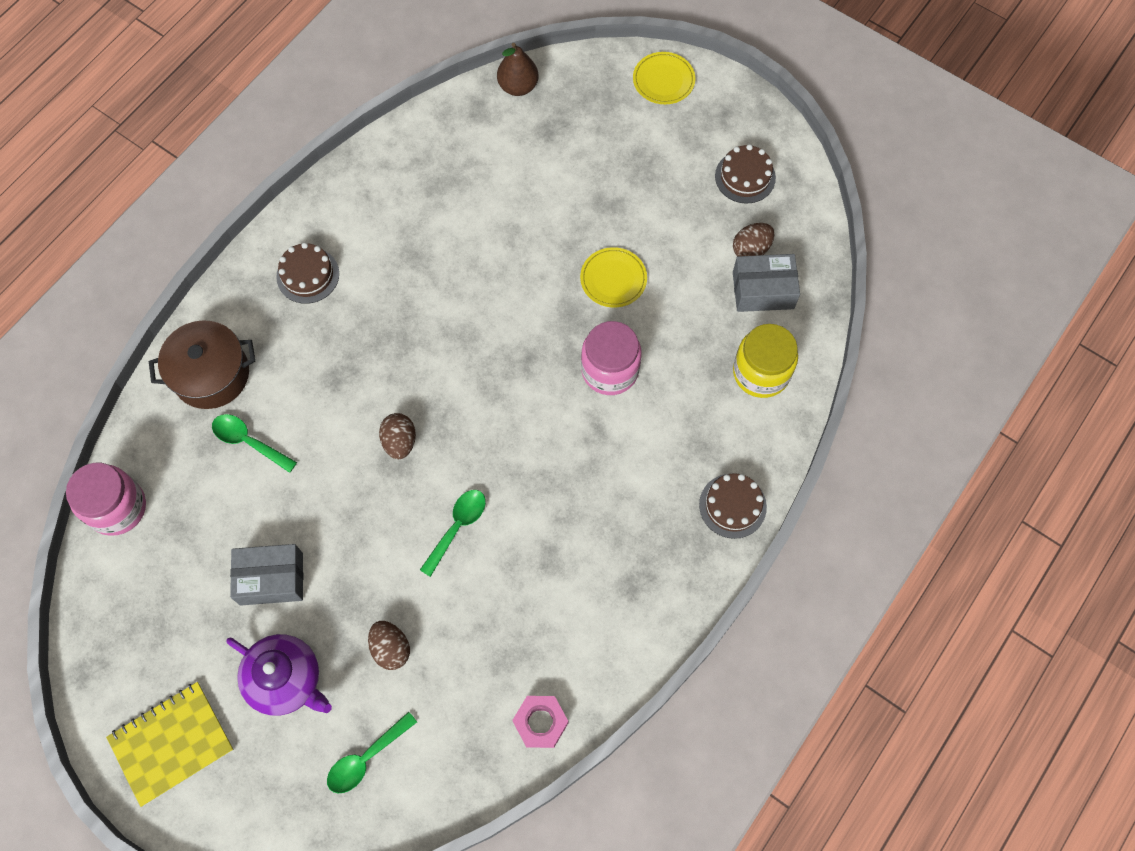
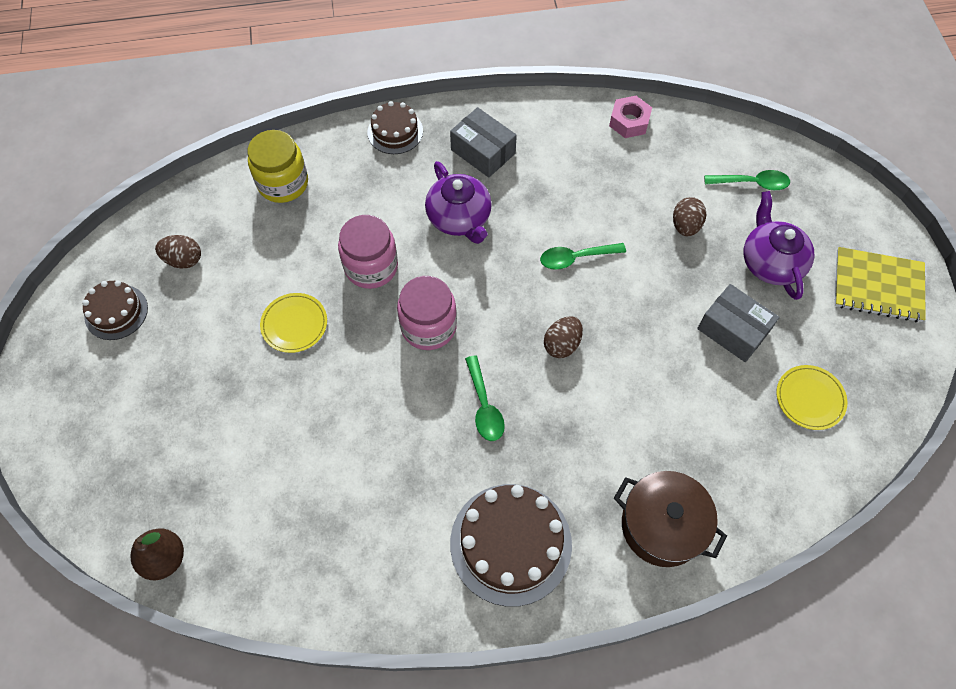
camera: 135 degrees left, 5 degrees down
pink jar [66,463,146,536] -> pink jar moved to [397,276,457,350]
green spoon [212,414,297,473] -> green spoon moved to [465,355,505,441]
brown cake [276,242,339,304] -> brown cake [450,484,572,607], size x1.73
yellow plate [633,52,695,104] -> yellow plate moved to [776,365,847,430]
grey box [733,254,800,312] -> grey box moved to [450,107,517,177]
none -> purple teapot [425,161,492,244]

